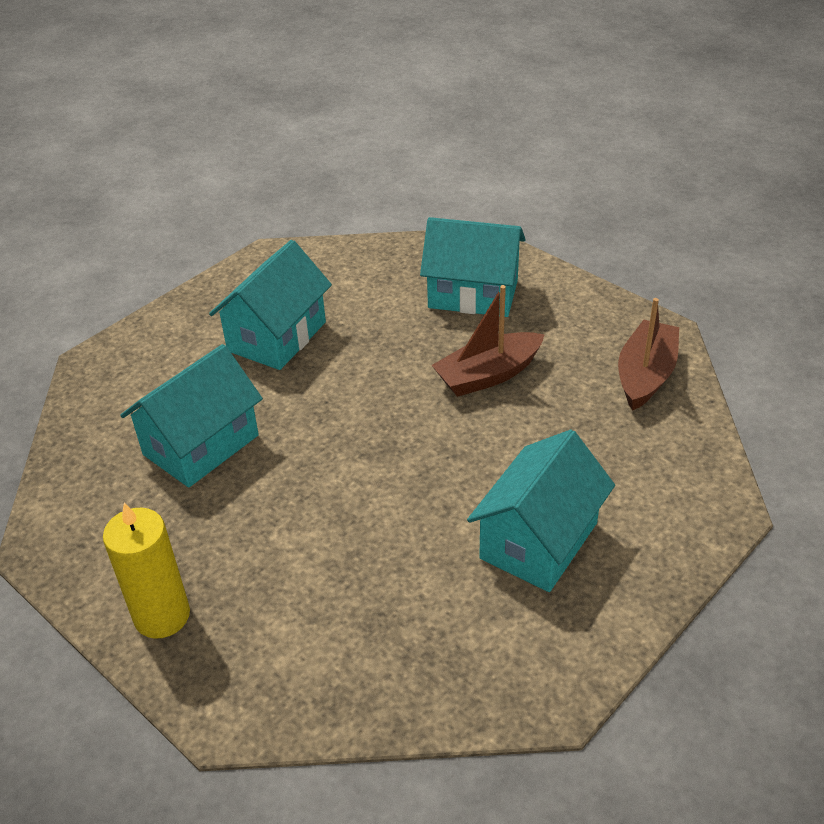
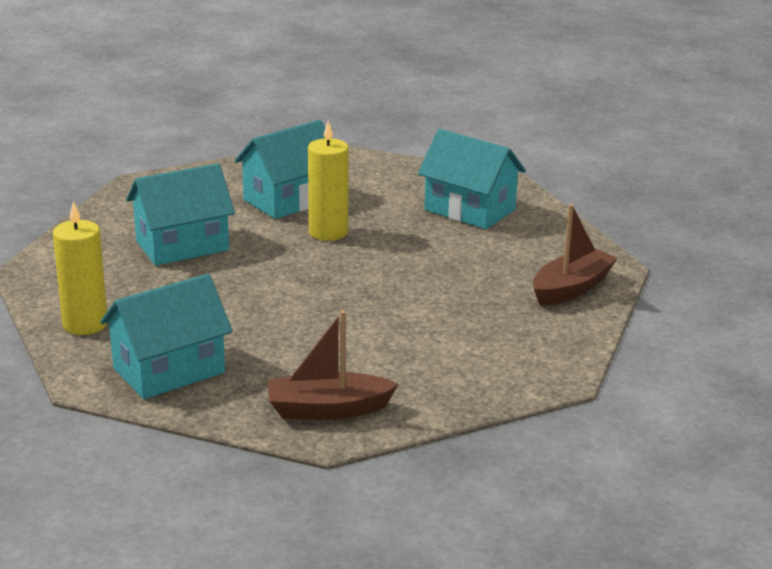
camera: 20 degrees right, 15 degrees down
brown boat [432,285,545,397] -> brown boat moved to [268,310,399,420]
turquoise house [467,430,615,592] -> turquoise house moved to [100,274,233,399]
none -> yellow candle [308,121,349,241]

